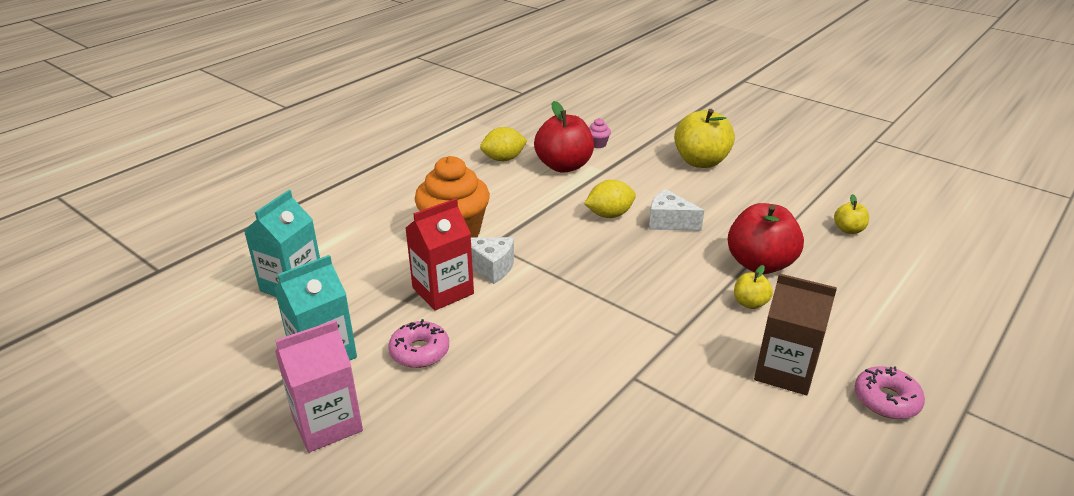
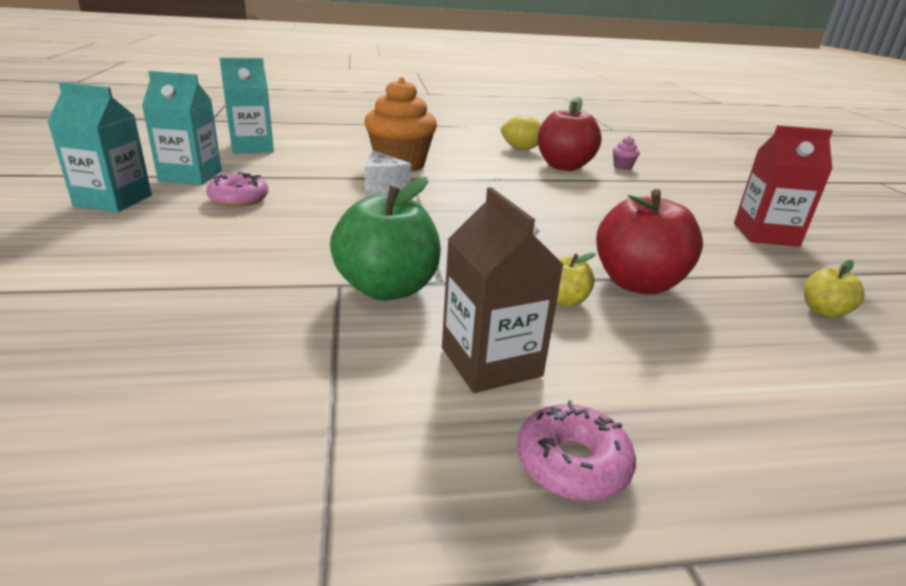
camera: 40 degrees right, 5 degrees down
pink carton [275,320,363,453] -> turquoise carton [47,82,152,212]
red carton [406,198,474,311] -> red carton moved to [734,125,833,247]
yellow lemon [584,180,636,218] -> none
white cheese [649,189,704,231] -> none
yellow apple [674,109,735,168] -> none
none -> green apple [330,177,441,301]

